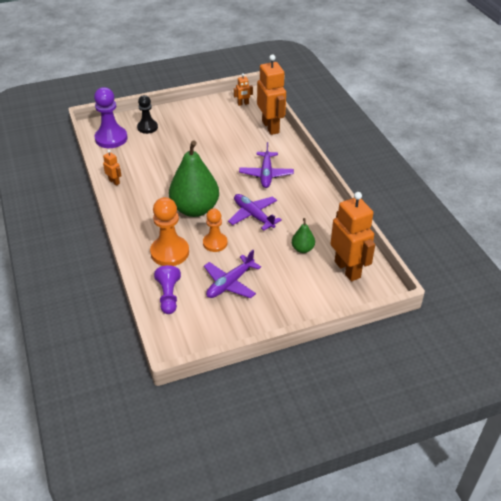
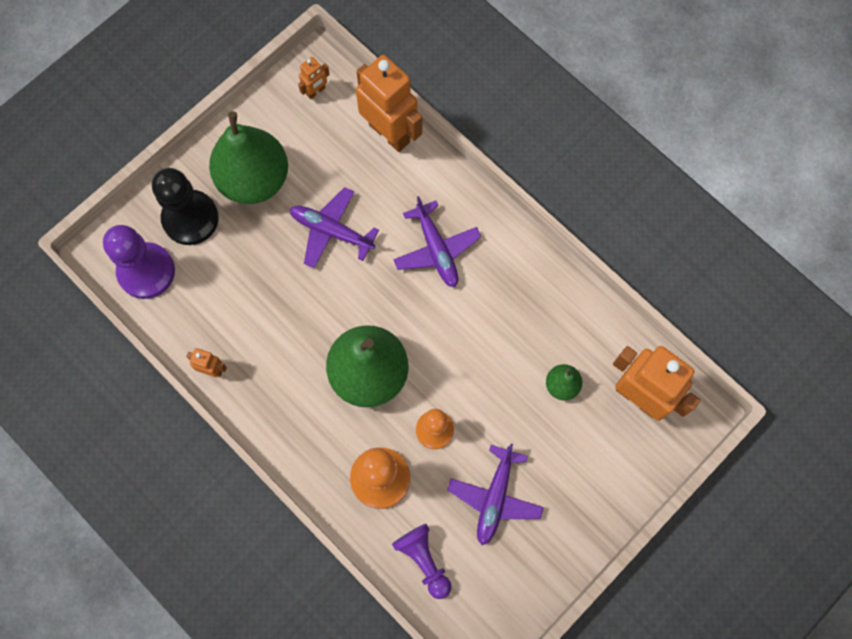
camera: 25 degrees left, 30 degrees up
black pawn [137,95,158,134] -> black pawn [152,168,219,245], size x1.55
purple plane [228,194,282,231] -> purple plane moved to [290,187,379,268]
none -> green pear [209,111,288,204]

